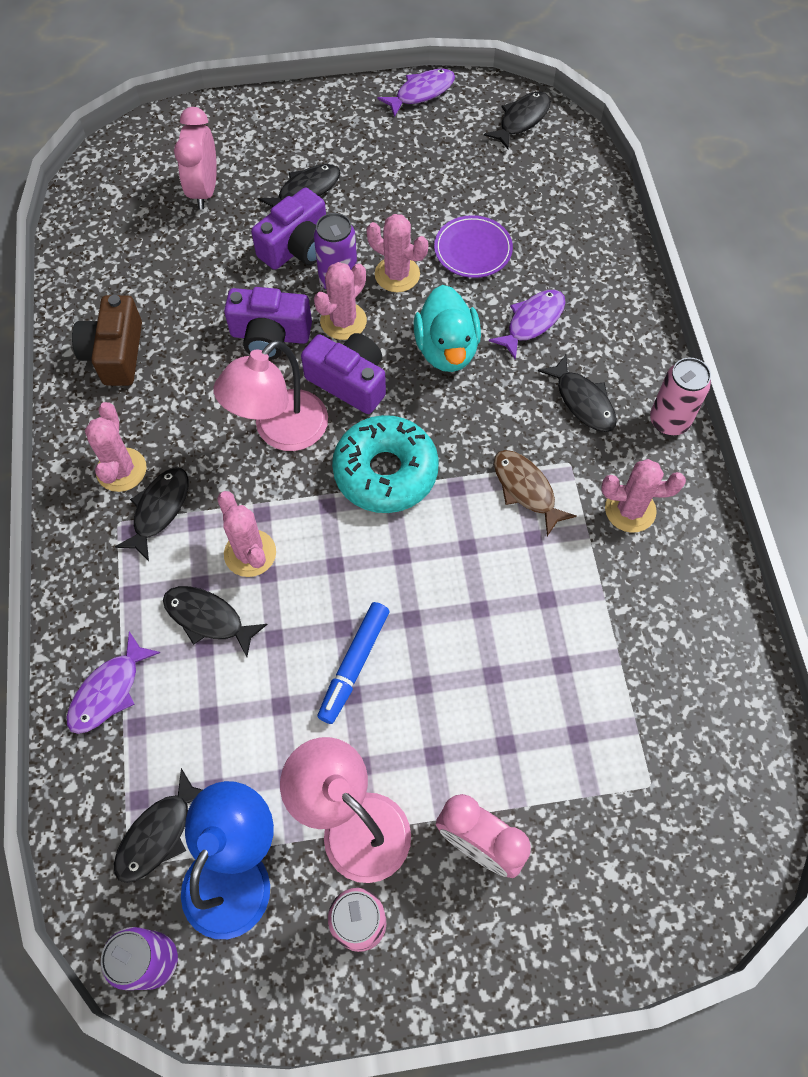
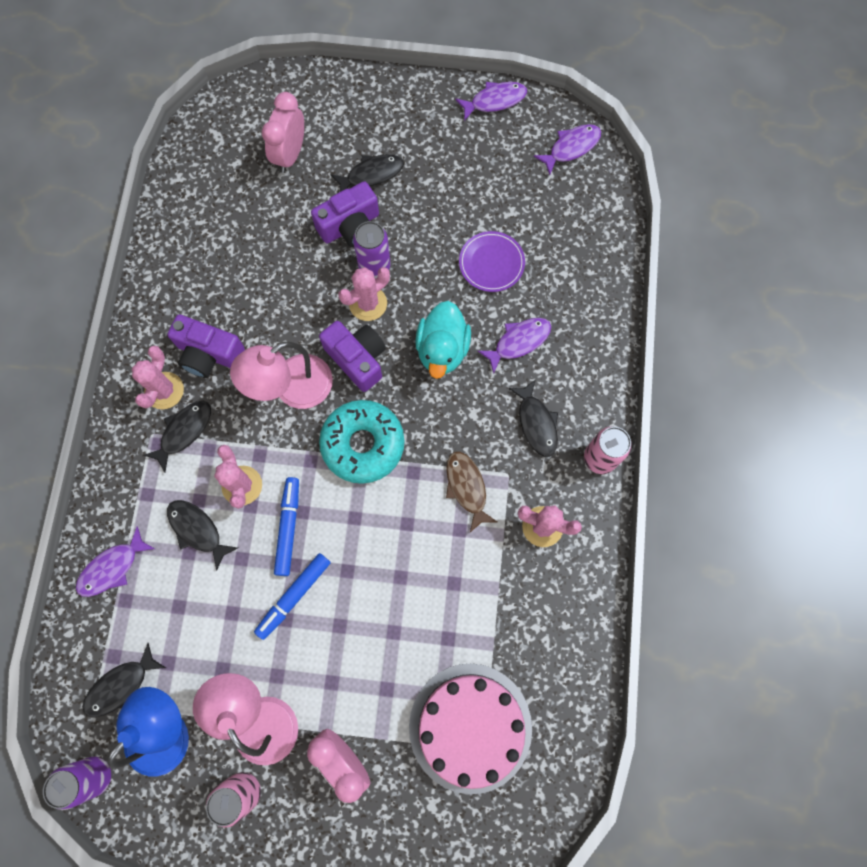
camera: 15 degrees right, 10 degrees up
brown camera [72,295,142,386] -> none
purple camera [224,287,312,360] -> purple camera moved to [167,314,245,378]
pink cactus [366,214,428,292] -> none
black fish [484,91,551,149] -> purple fish [534,124,601,175]
none -> blue marker [274,477,299,576]
none -> pink cake [409,664,532,794]

